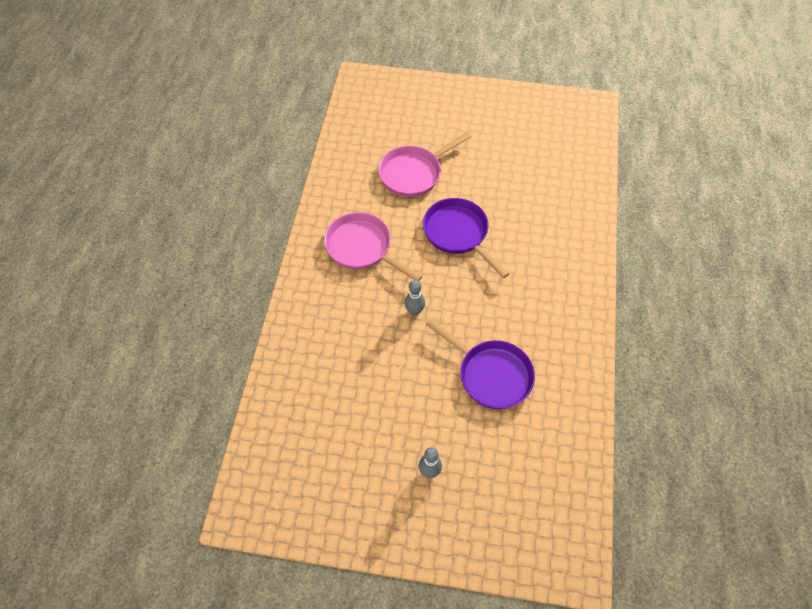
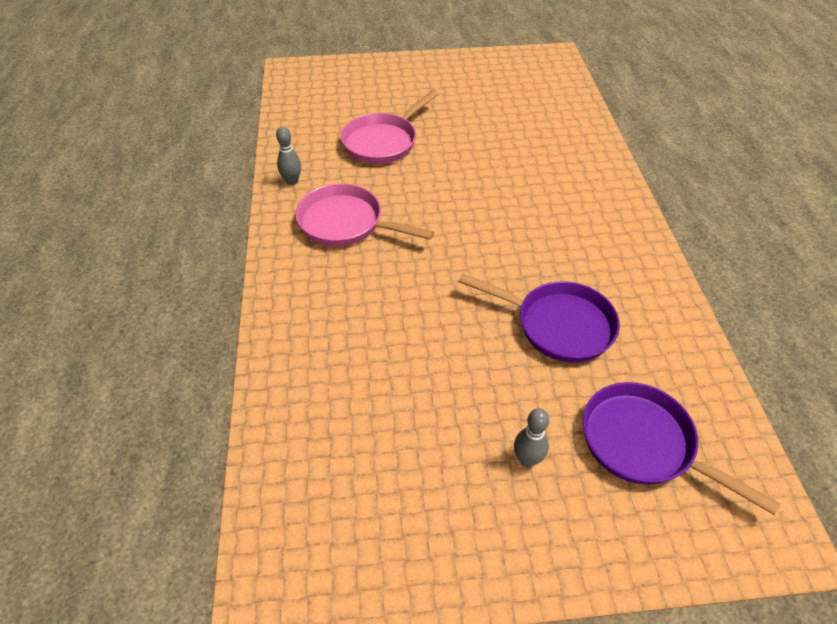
camera: 15 degrees left, 10 degrees down
grey bowling pin [405,280,425,316] -> grey bowling pin moved to [276,126,301,185]
purple pan [423,198,509,278] -> purple pan moved to [582,382,780,515]

